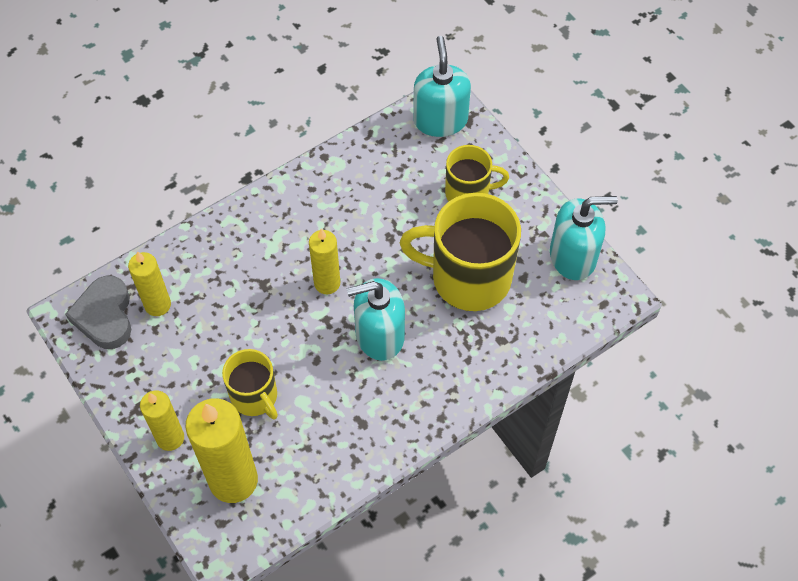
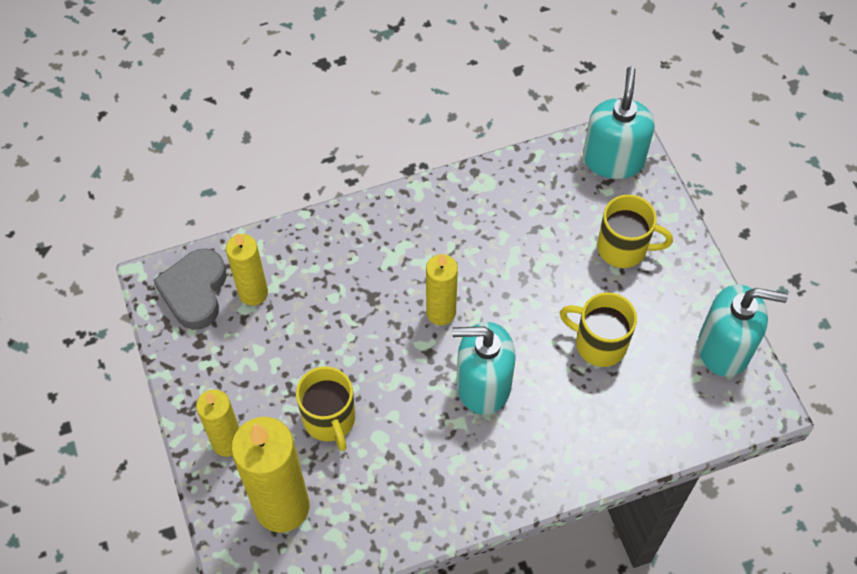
camera: 15 degrees right, 0 degrees up
yellow mug [400,193,521,311] -> yellow mug [560,292,637,367], size x0.57

